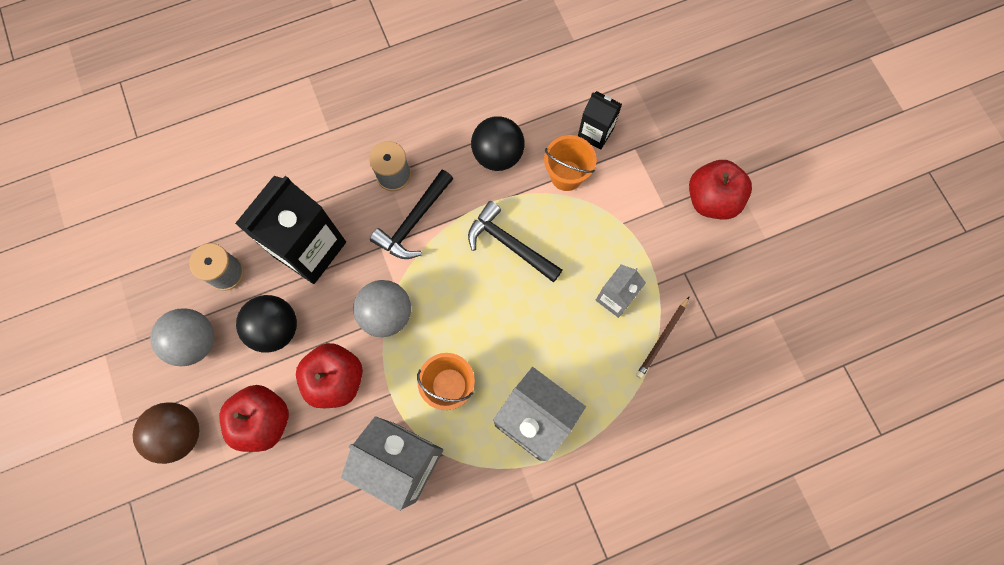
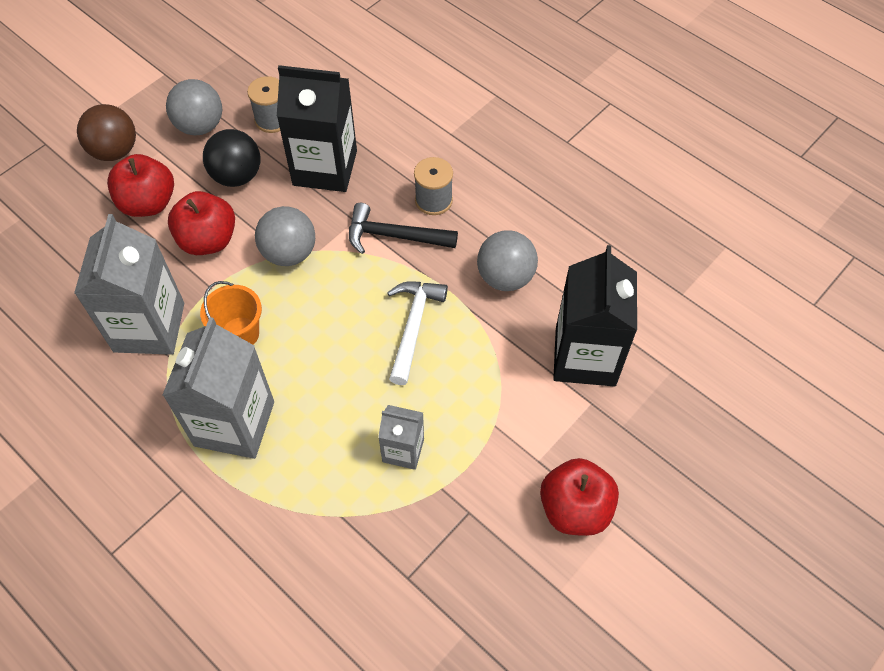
camera: 65 degrees right, 15 degrees down
black hammer [468,201,562,282] -> white hammer [387,281,448,385]
black ball [471,116,525,171] -> grey ball [477,230,538,291]
orange bucket [544,135,597,191] -> none
black carton [578,91,622,150] -> black carton [553,245,637,387], size x1.89
brown pencil [636,296,690,378] -> none

